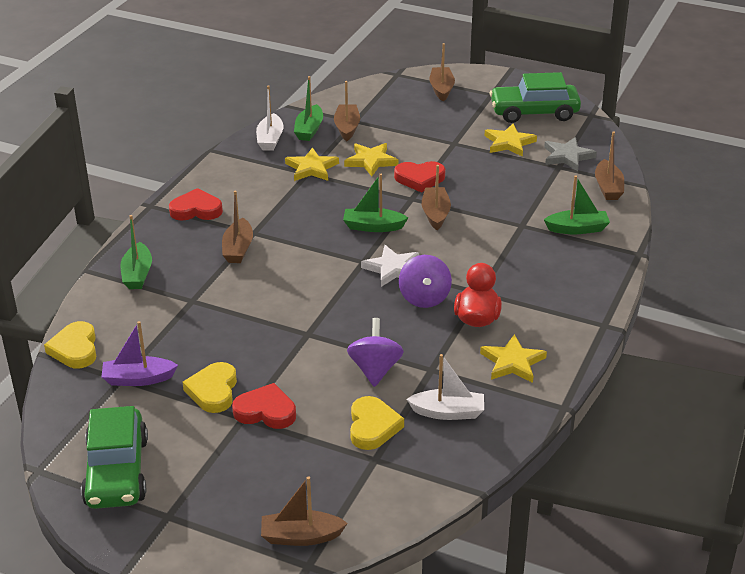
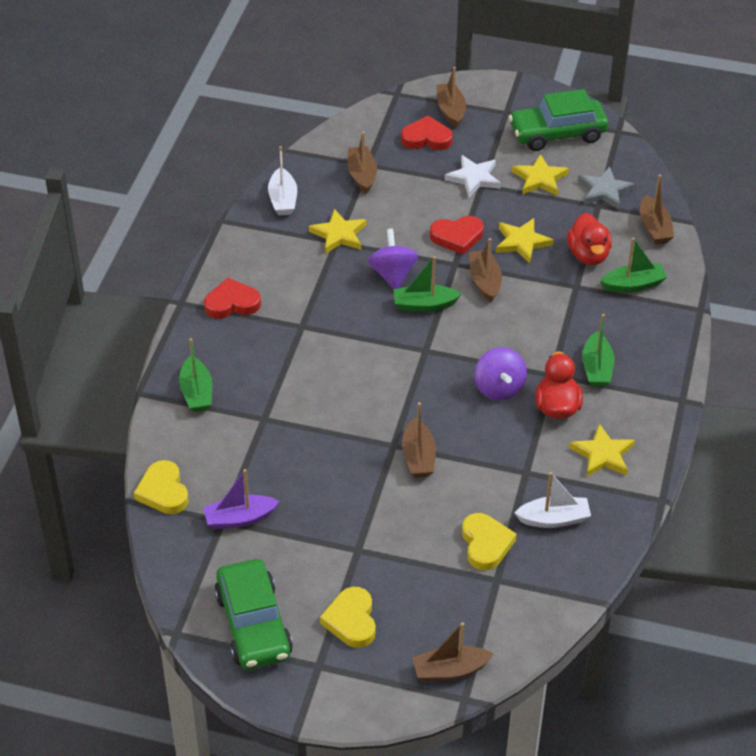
camera: 10 degrees left, 10 degrees up
yellow heart [183,362,237,413] -> yellow heart moved to [320,587,376,648]
brown boat [222,191,253,263] -> brown boat moved to [402,402,436,477]
red heart [232,383,296,429] -> red heart moved to [401,116,453,150]
green boat [294,76,323,141] -> green boat moved to [582,314,614,387]
yellow star [344,143,398,176] -> yellow star moved to [496,218,554,264]
purple spinning top [347,318,404,387] -> purple spinning top moved to [368,229,418,289]
white star [361,245,419,287] -> white star moved to [444,155,501,197]
none -> red duck [567,213,612,265]

